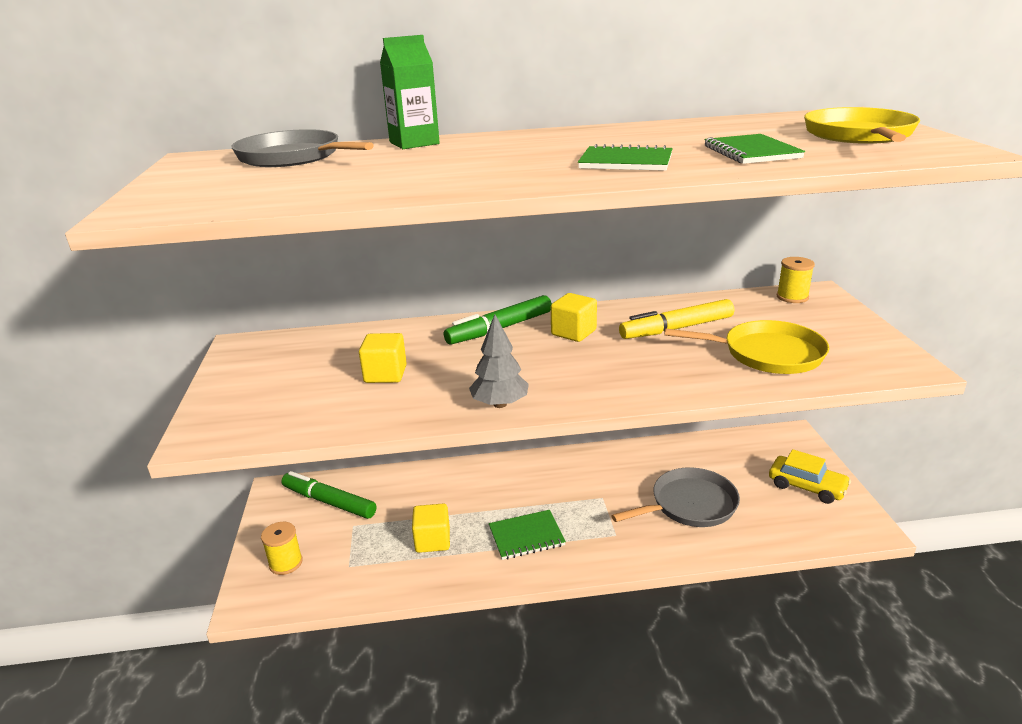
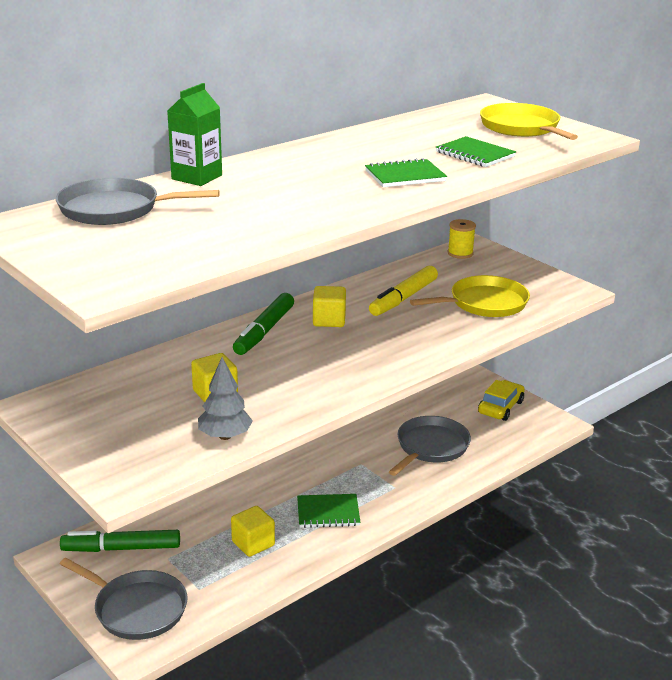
camera: 35 degrees left, 0 degrees up
yellow spool [261,522,303,575] -> grey pan [60,558,188,640]
grey tree [469,315,529,408] -> grey tree moved to [198,357,253,440]
green notebook [489,510,566,560] -> green notebook turned 45 degrees clockwise [297,494,360,528]
yellow car [769,449,851,504] -> yellow car turned 60 degrees counterclockwise [478,380,525,421]

